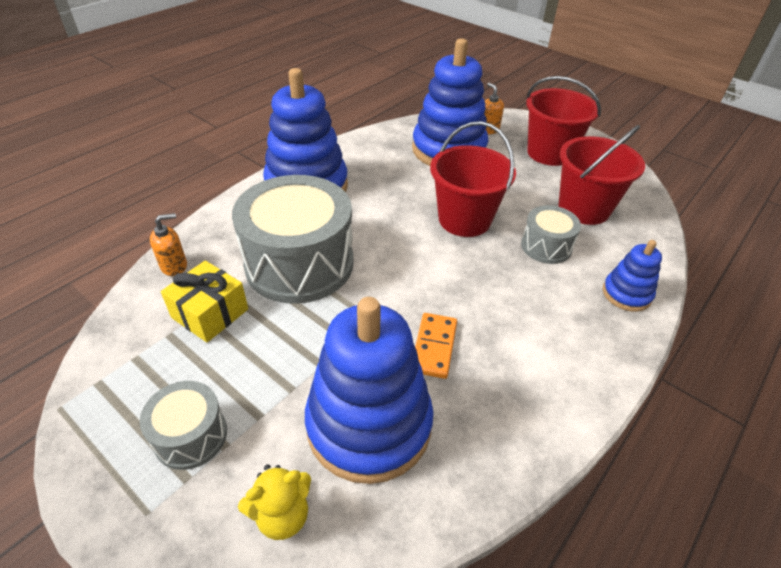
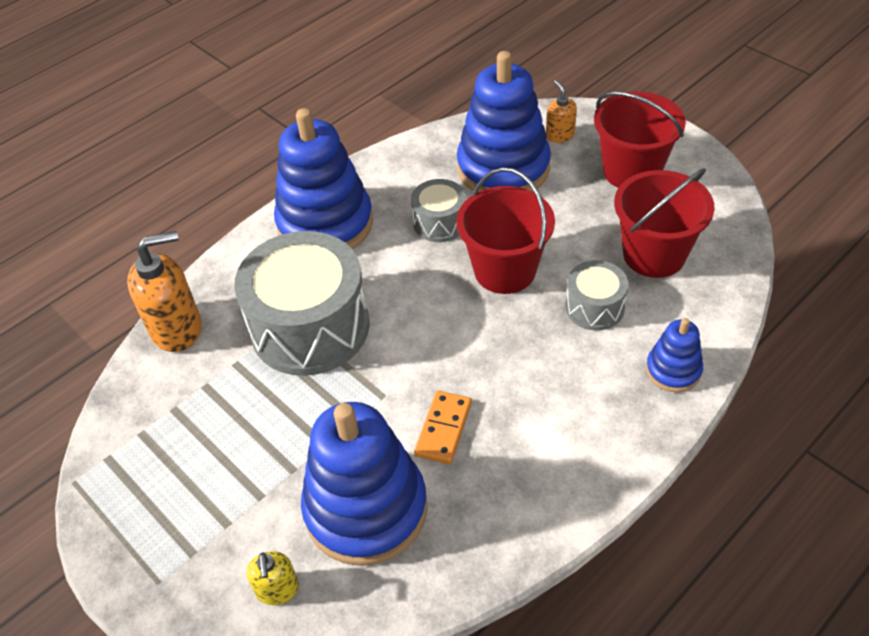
camera: 10 degrees right, 5 degrees up
grey drum [140,381,227,470] -> grey drum moved to [411,179,466,242]
orange soap dispenser [150,213,187,276] -> orange soap dispenser [127,231,202,352], size x1.87
yellow gift [161,261,248,343] -> none
yellow teddy bear [238,464,311,540] -> yellow soap dispenser [246,551,299,605]

